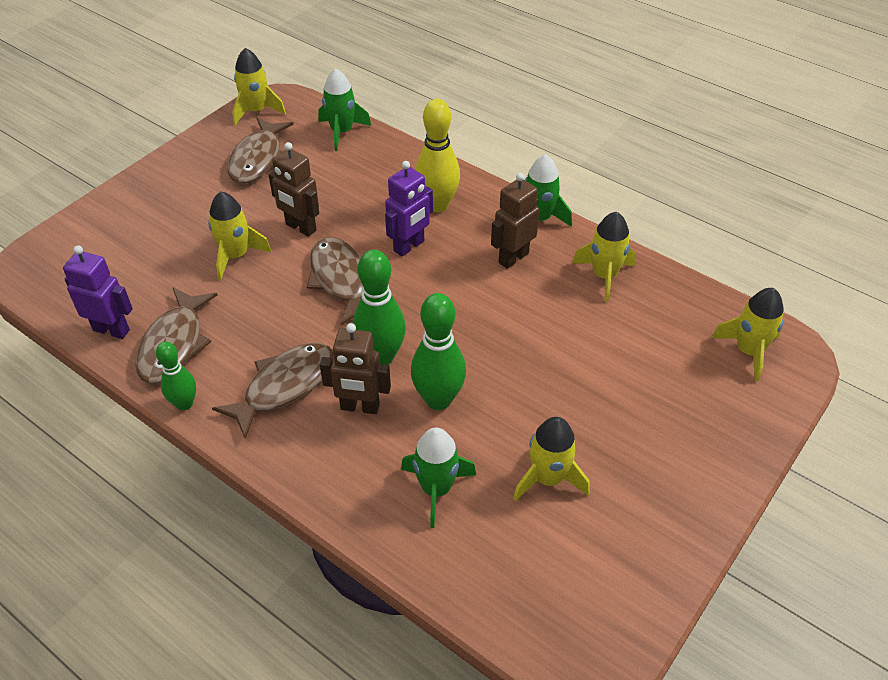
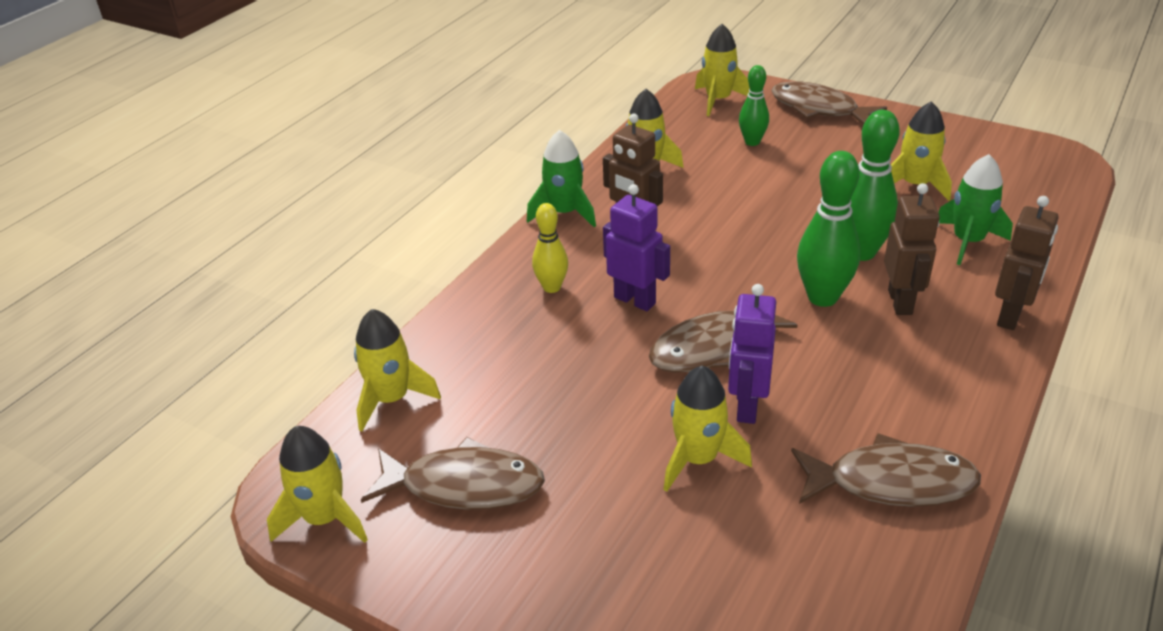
camera: 95 degrees left, 10 degrees down
purple robot [63,245,133,339] -> purple robot moved to [728,284,776,424]
green bowling pin [156,342,196,410] -> green bowling pin moved to [739,65,769,146]
brown fish [212,343,334,439] -> brown fish moved to [771,81,887,125]
brown robot [268,142,319,237] -> brown robot moved to [995,196,1059,330]
green rocket [318,68,371,151] -> yellow rocket [354,309,441,431]
yellow bowling pin [415,99,460,212] -> yellow bowling pin [532,203,568,293], size x0.61

